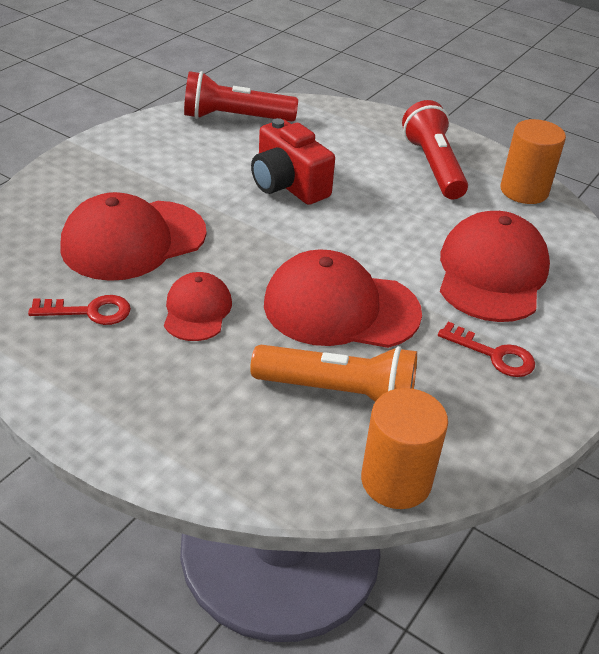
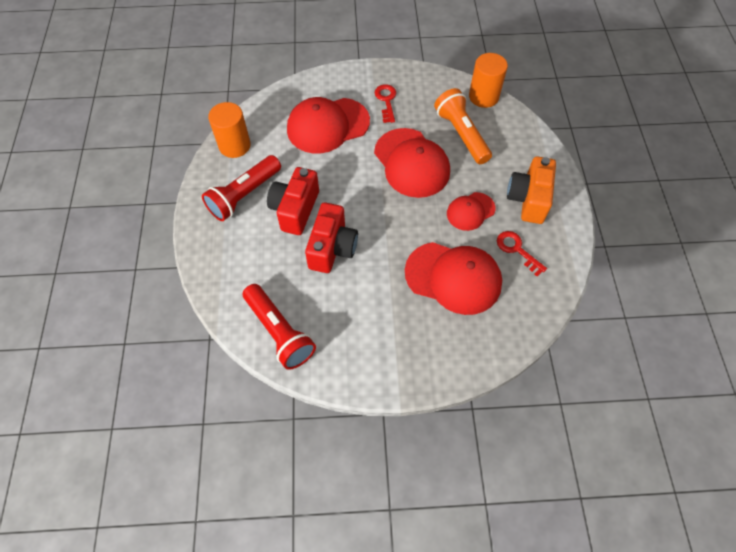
camera: 125 degrees left, 20 degrees up
none -> red camera [267,167,319,235]
none -> orange camera [507,156,556,224]

